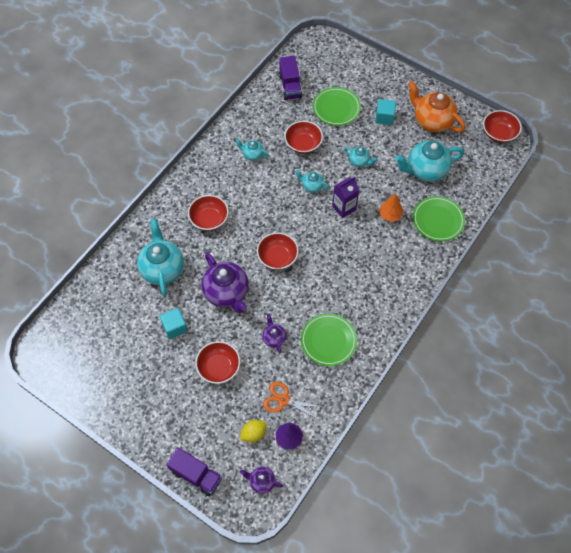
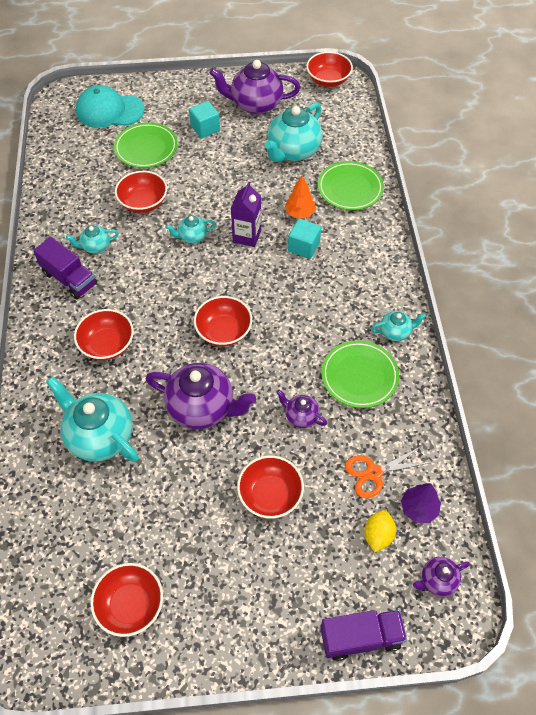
camera: 40 degrees left, 5 degrees down
turquoise cube [160,308,188,339] -> turquoise cube moved to [288,219,321,259]
purple truck [279,56,303,100] -> purple truck moved to [33,237,97,299]
turquoise teapot [344,147,378,167] -> turquoise teapot moved to [371,311,426,341]
orange teapot [408,81,465,132] -> purple teapot [210,60,300,115]
none -> turquoise cap [76,85,144,128]
none -> red bowl [90,563,163,637]

